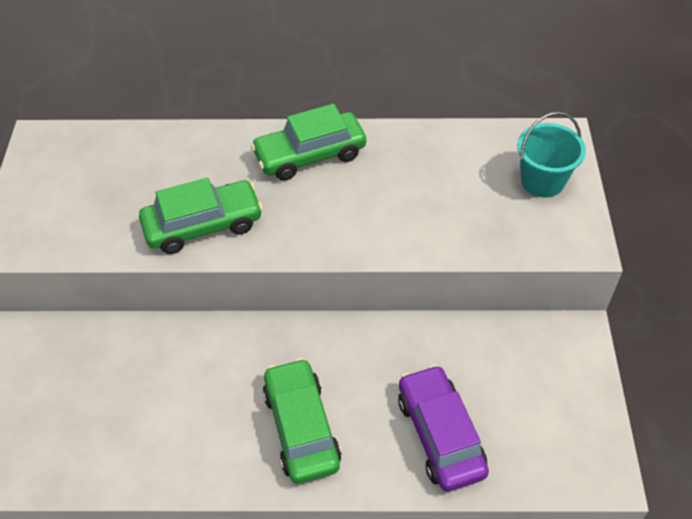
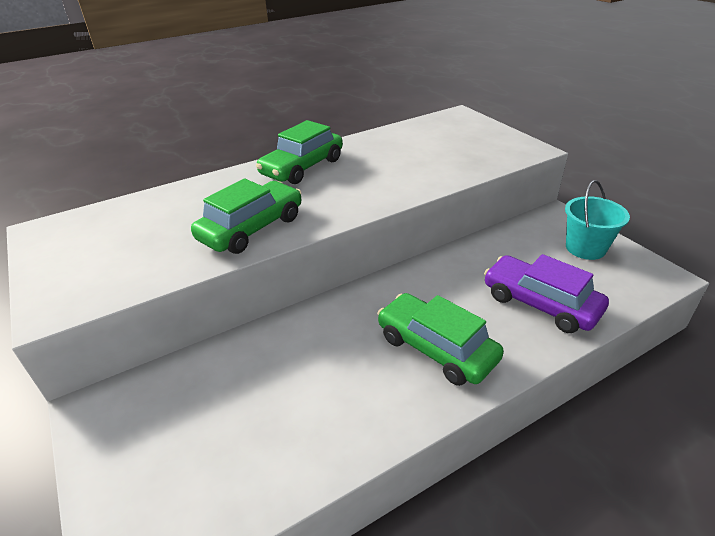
camera: 30 degrees left, 15 degrees down
turquoise bucket [517,112,586,197] -> turquoise bucket moved to [565,180,630,260]

